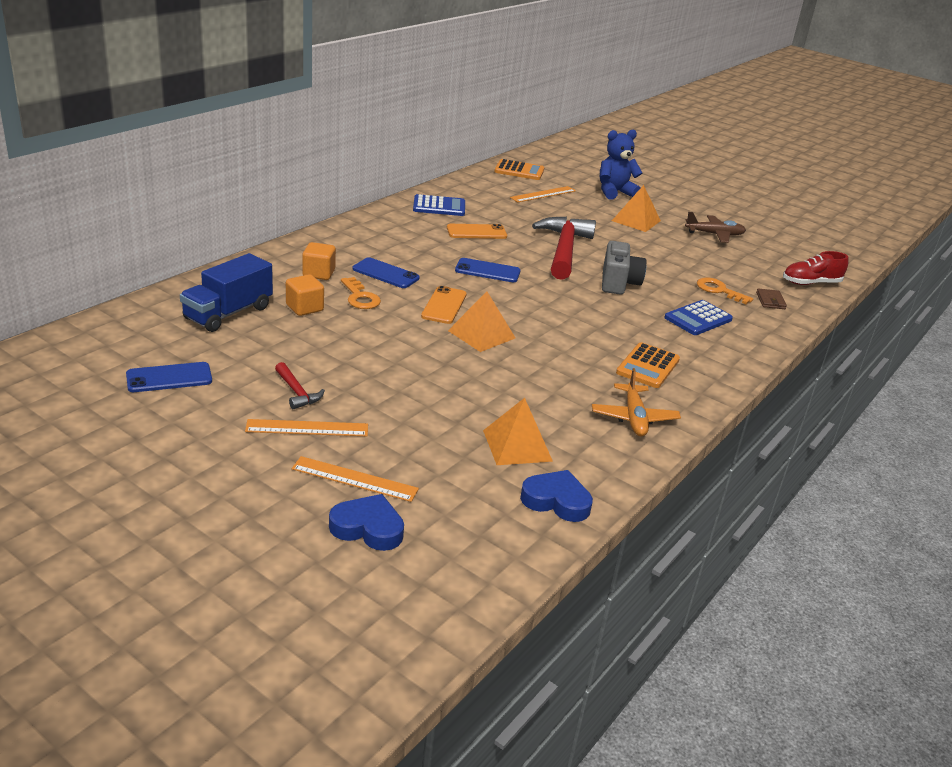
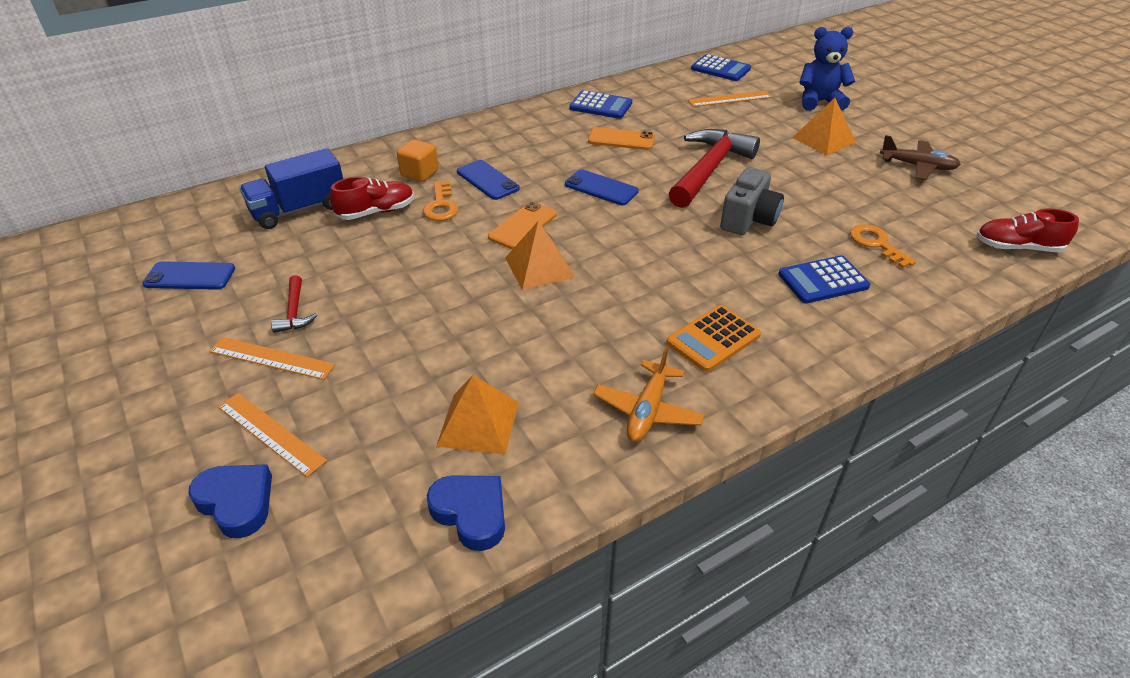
camera: 25 degrees right, 10 degrees up
orange cube [286,274,324,316] -> red shoe [330,176,414,220]
orange calculator [494,159,545,180] -> blue calculator [691,54,751,81]
brown wallet [756,288,787,309] -> none

